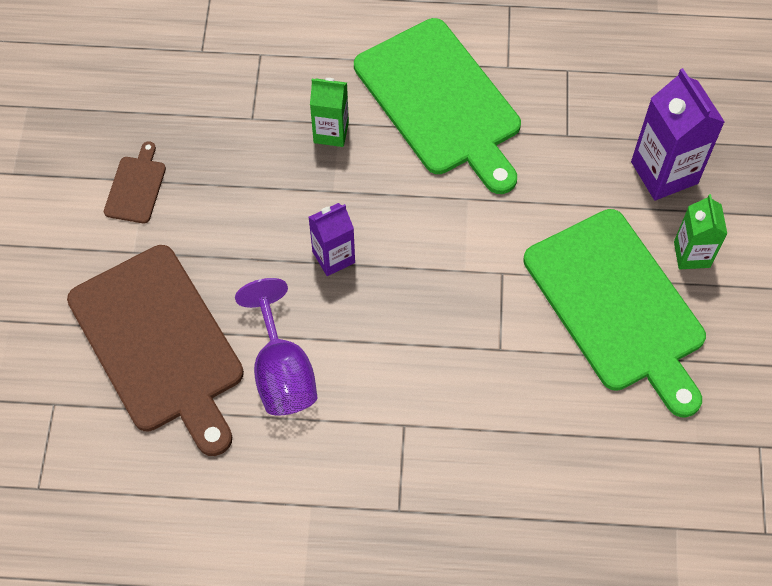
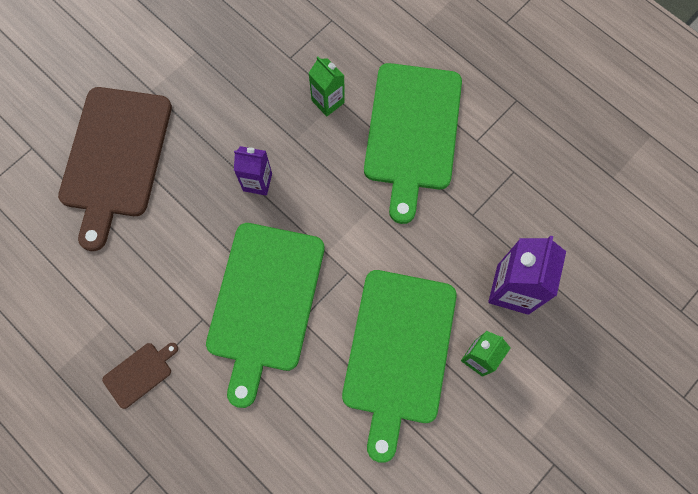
camera: 40 degrees right, 10 degrees up
brown cutting board [104,141,166,223] -> brown cutting board moved to [102,343,178,409]
purple goblet [235,278,318,416] -> none
none -> green cutting board [206,223,324,408]

